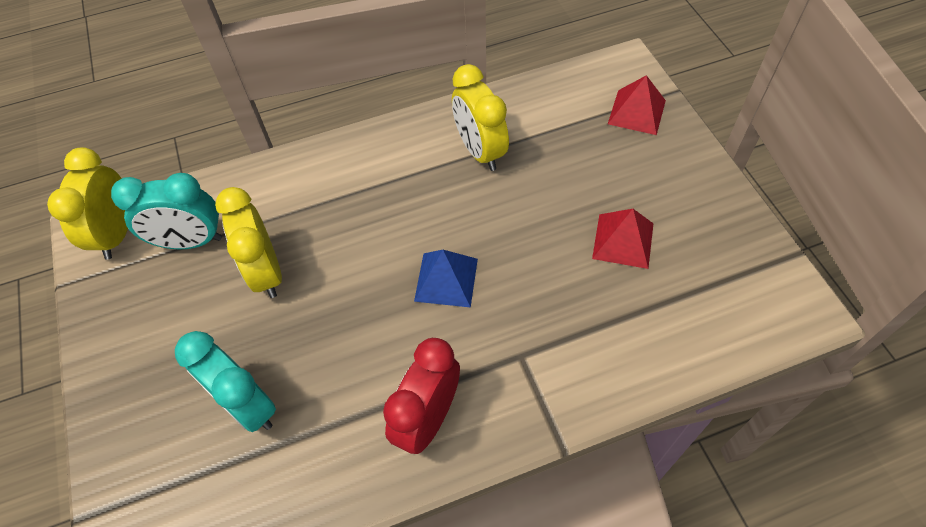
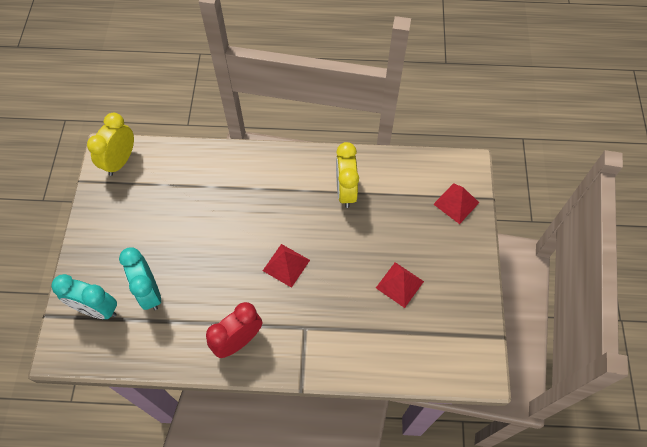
camera: 20 degrees right, 5 degrees up
turquoise clock [111,173,222,249] -> turquoise clock moved to [51,274,117,319]
yellow clock [215,187,282,298] -> none
blue pyramid [414,250,478,308] -> red pyramid [263,244,310,288]

